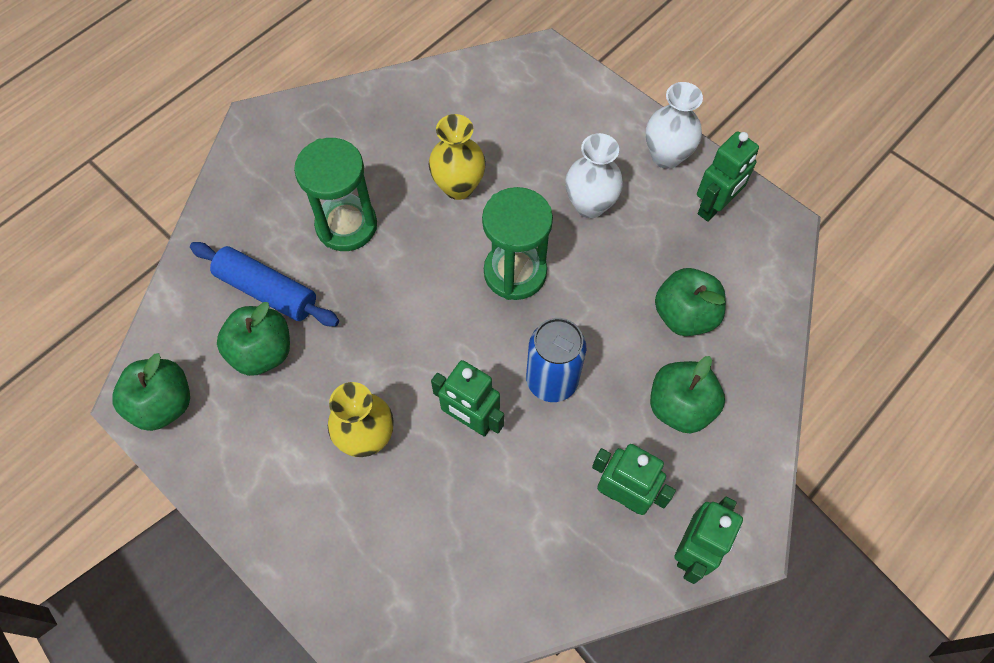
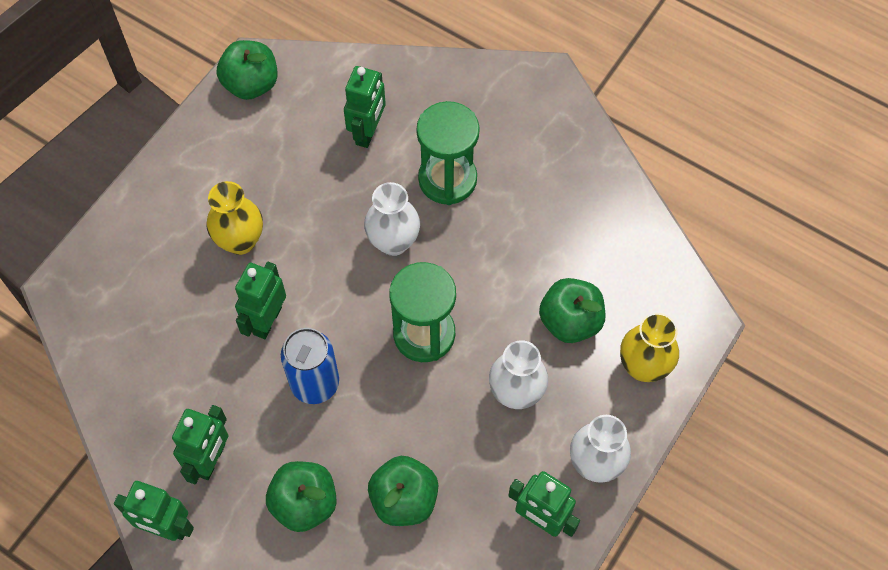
camera: 80 degrees right, 0 degrees up
blue rolling pin [190,242,339,326] -> green robot [344,66,386,148]
green apple [217,302,290,376] -> green apple moved to [539,278,605,343]
yellow vase [429,114,486,200] -> yellow vase moved to [620,313,679,382]
none -> white vase [364,182,420,256]

